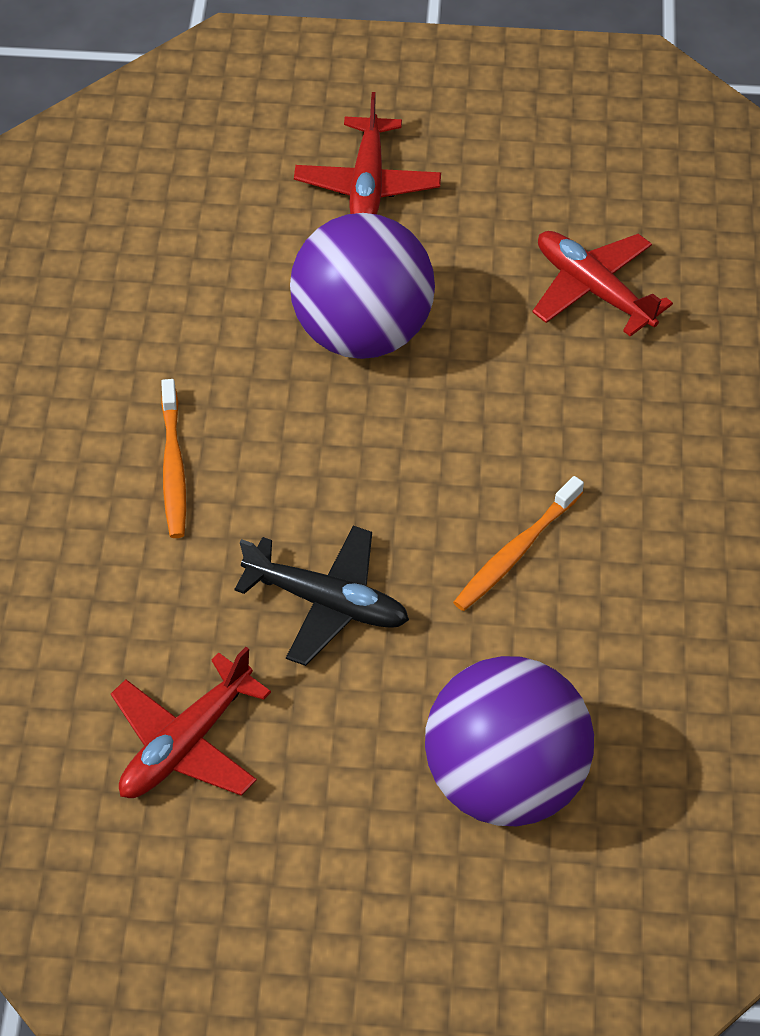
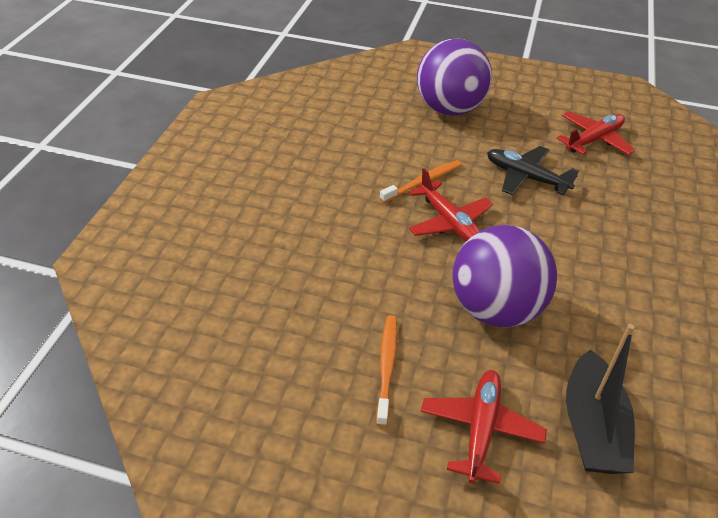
camera: 170 degrees left, 10 degrees down
orange toothbrush [161,379,186,538] -> orange toothbrush moved to [376,315,397,426]
red plane [532,231,673,337] -> red plane moved to [408,168,493,241]
none -> black boat [566,324,635,474]

